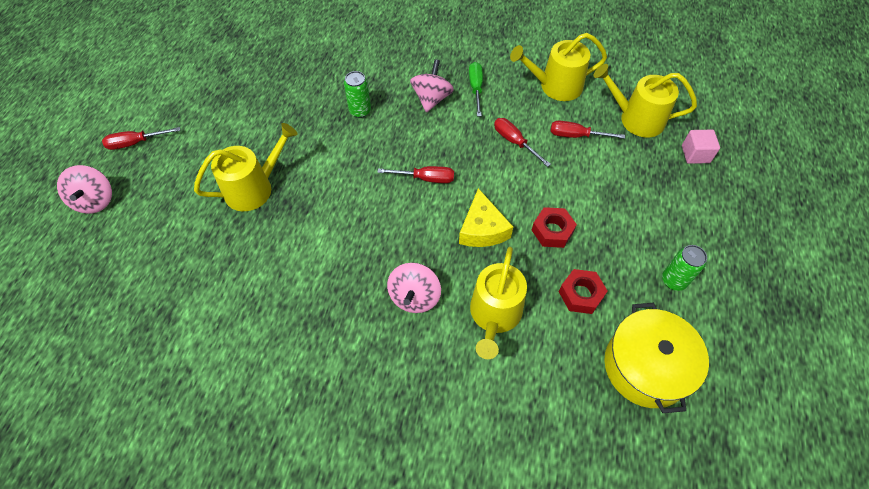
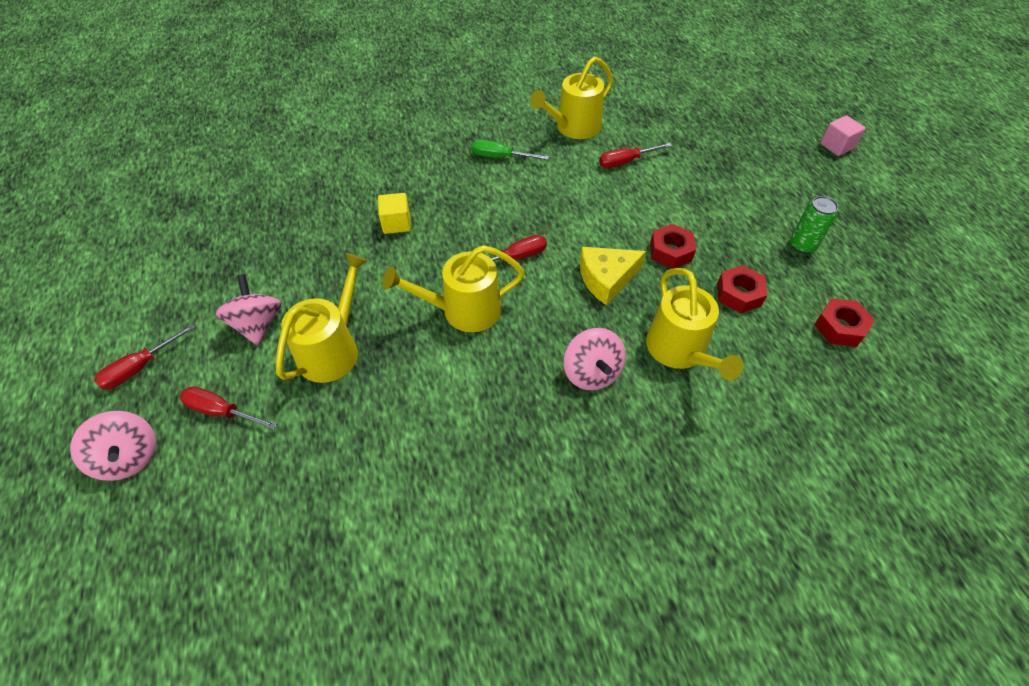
camera: 30 degrees left, 5 degrees down
green can [344,71,371,118] -> yellow cube [378,193,411,234]
pink spinning top [410,59,454,113] -> pink spinning top moved to [216,274,281,346]
yellow cheese [459,188,513,247] -> yellow cheese turned 105 degrees clockwise [580,247,646,305]
green screwdriver [469,62,483,116] -> green screwdriver turned 45 degrees counterclockwise [472,140,549,160]
red screwdriver [494,118,551,167] -> red screwdriver moved to [180,386,277,430]
yellow watering can [594,64,697,138] -> yellow watering can moved to [382,245,525,332]
yellow pot [604,303,709,413] -> red nut [814,298,875,347]
pink cube [682,130,720,164] -> pink cube moved to [820,115,866,156]

